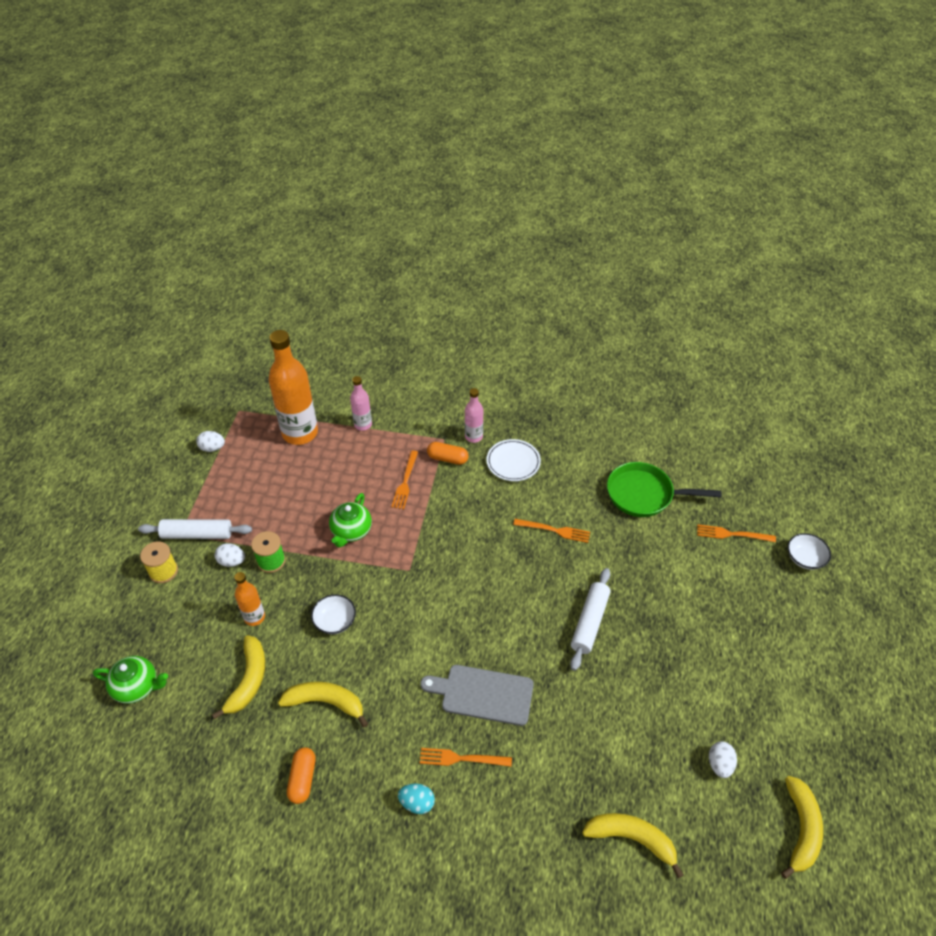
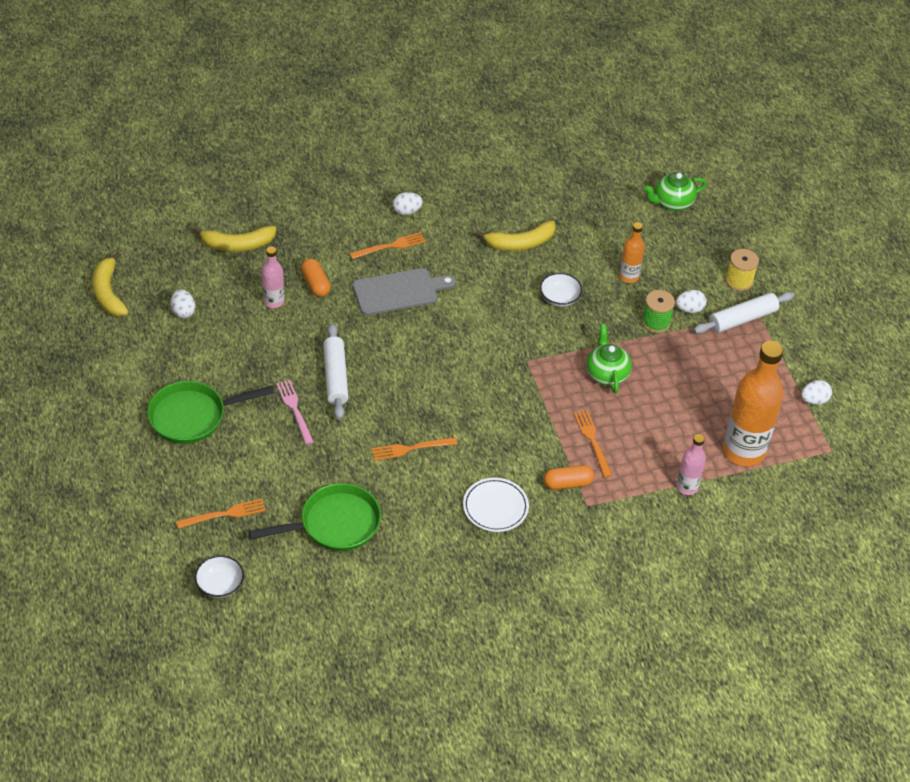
camera: 150 degrees right, 0 degrees up
yellow banana [212,635,265,719] -> none
orange capsule [287,747,316,804] -> orange capsule moved to [301,258,330,297]
turquoise egg [398,784,435,814] -> white egg [393,192,423,215]
pink bottle [465,388,483,443] -> pink bottle moved to [262,246,284,308]
white bowl [788,533,831,570] -> white bowl moved to [195,555,244,598]
none -> green pan [147,381,275,444]
none -> pink fork [276,380,314,445]

